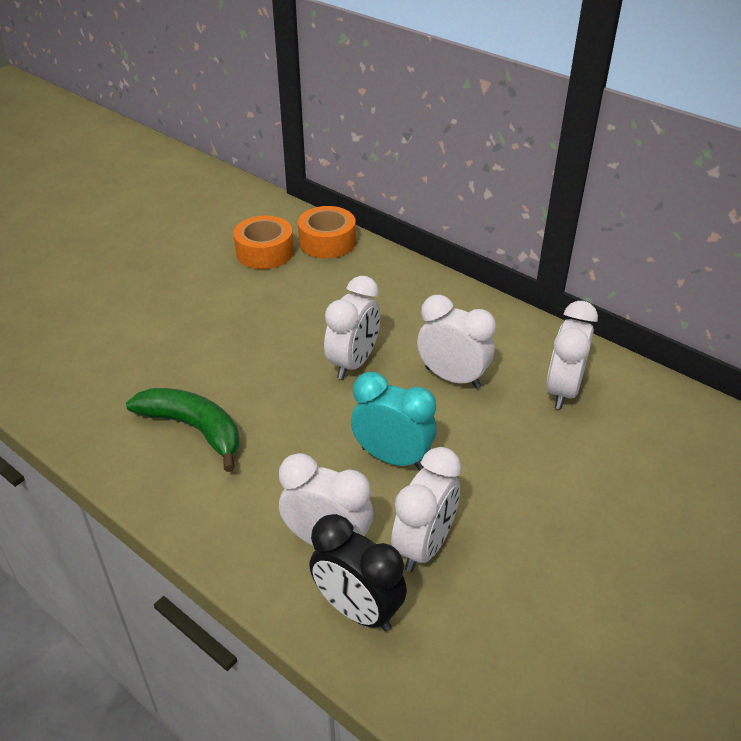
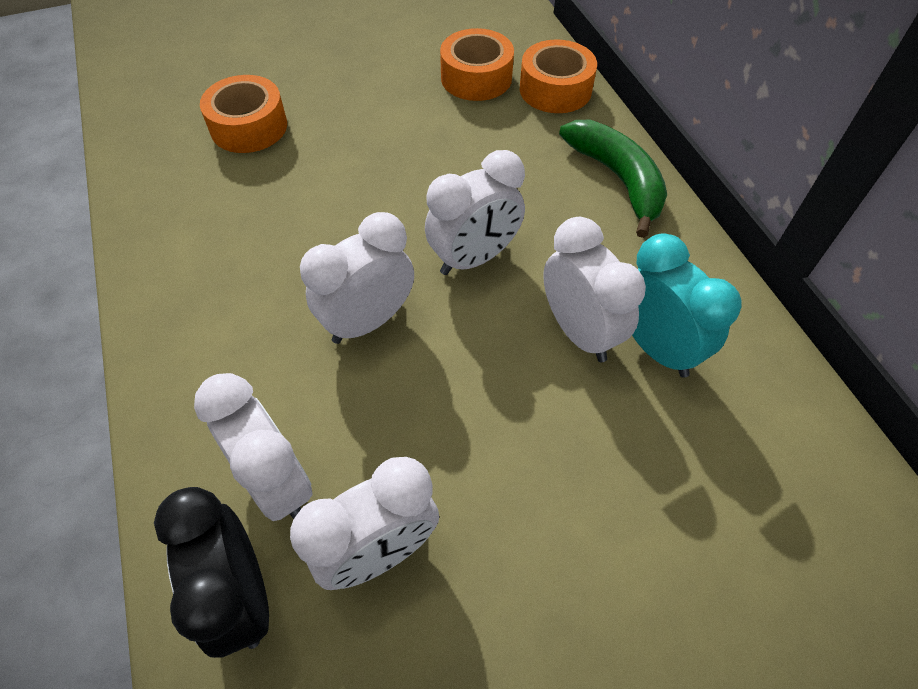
camera: 30 degrees right, 15 degrees up
green banana [126,388,239,472] -> green banana moved to [559,120,667,238]
turquoise clock [351,372,436,470] -> turquoise clock moved to [632,233,742,378]
white clock [546,301,598,409] -> white clock moved to [300,212,414,344]
none -> orange tape [200,75,287,153]

